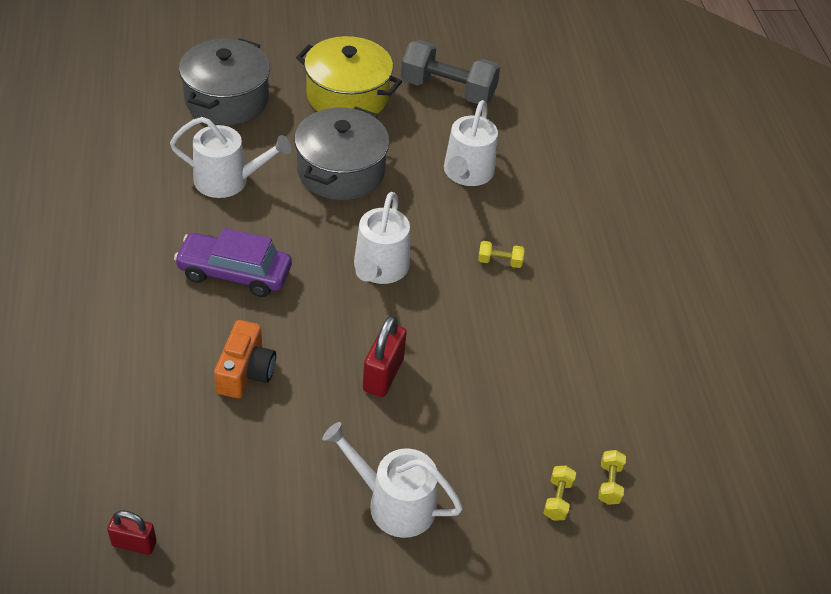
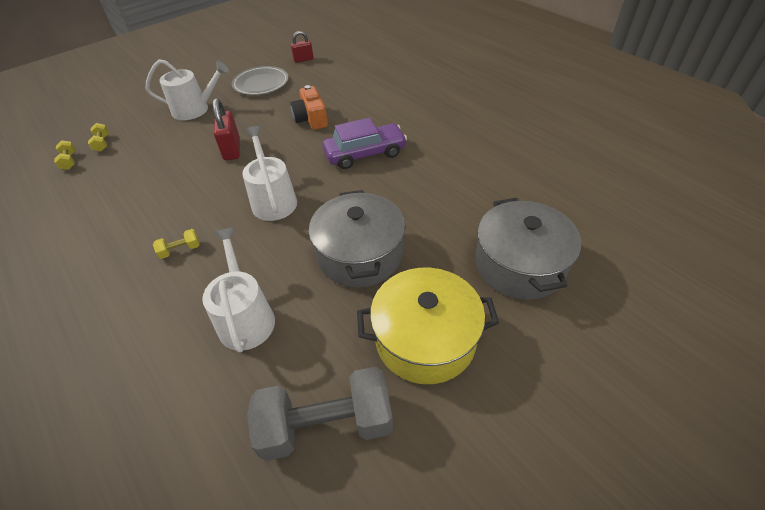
camera: 155 degrees right, 0 degrees up
white watering can [170,117,291,198] -> none
none -> grey plate [232,66,289,95]

